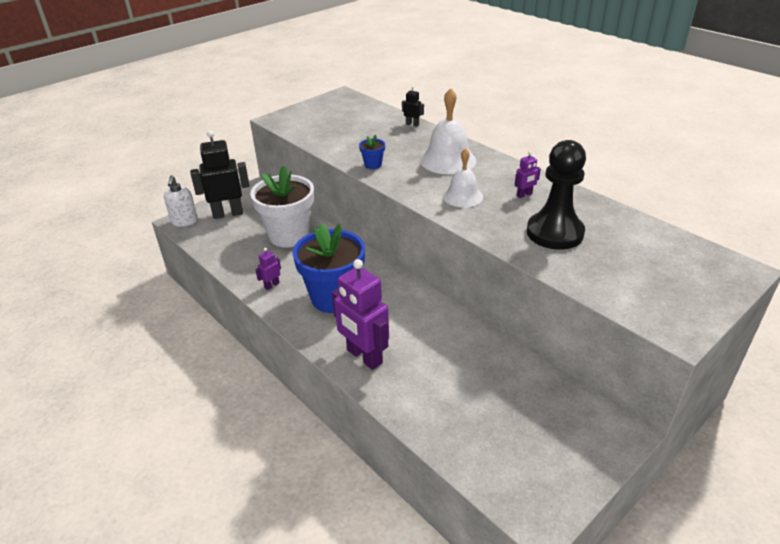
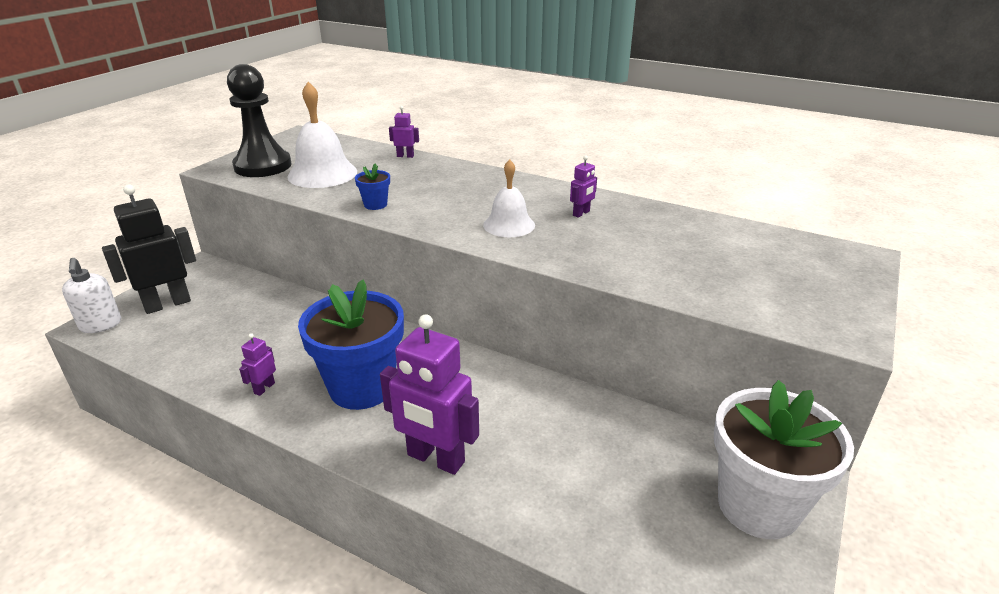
camera: 20 degrees left, 5 degrees down
white flower pot [250,166,314,248] -> white flower pot moved to [714,380,854,539]
black robot [402,86,424,127] -> purple robot [389,106,419,158]
white bell [420,88,476,174] -> white bell moved to [287,82,357,188]
black pawn [527,140,586,250] -> black pawn moved to [227,64,292,177]

